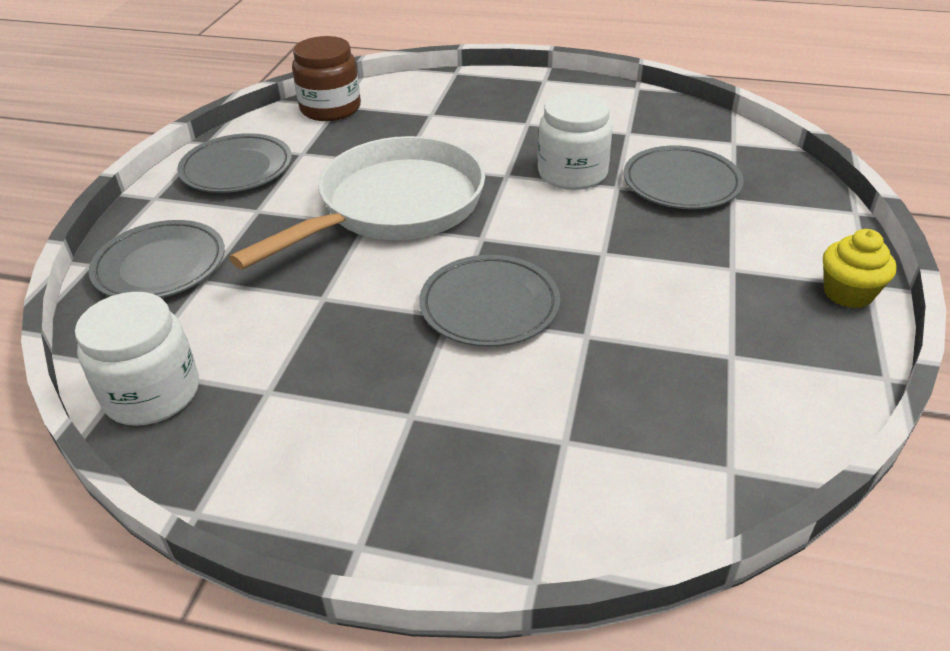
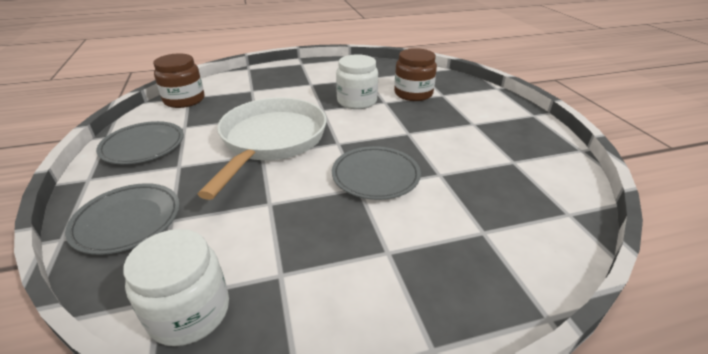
camera: 30 degrees left, 5 degrees down
grey plate [623,146,744,209] -> brown jar [394,48,437,101]
yellow cupcake [823,229,897,308] -> none

